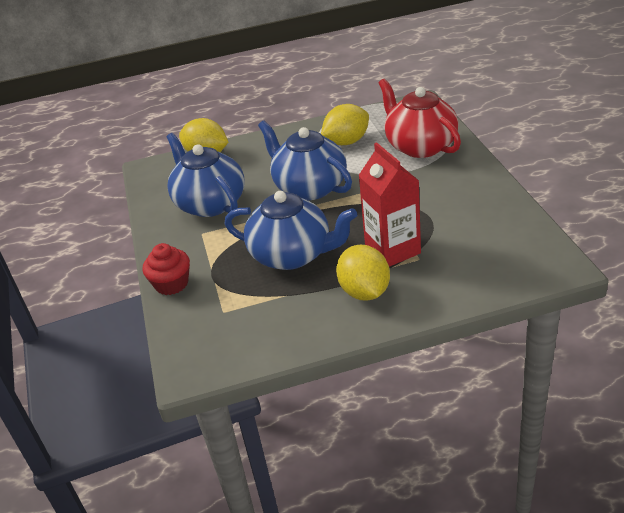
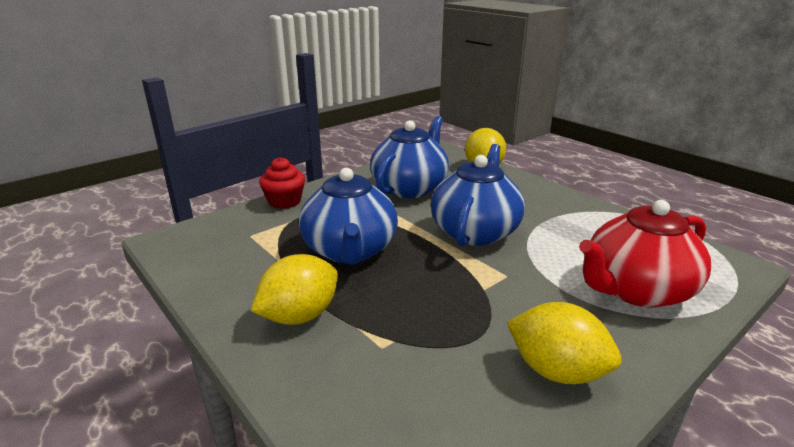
camera: 60 degrees right, 10 degrees down
yellow lemon [321,104,369,145] -> yellow lemon moved to [507,302,622,384]
red carton [358,142,421,267] -> none
red teapot [378,79,461,158] -> red teapot turned 150 degrees counterclockwise [579,200,711,308]

